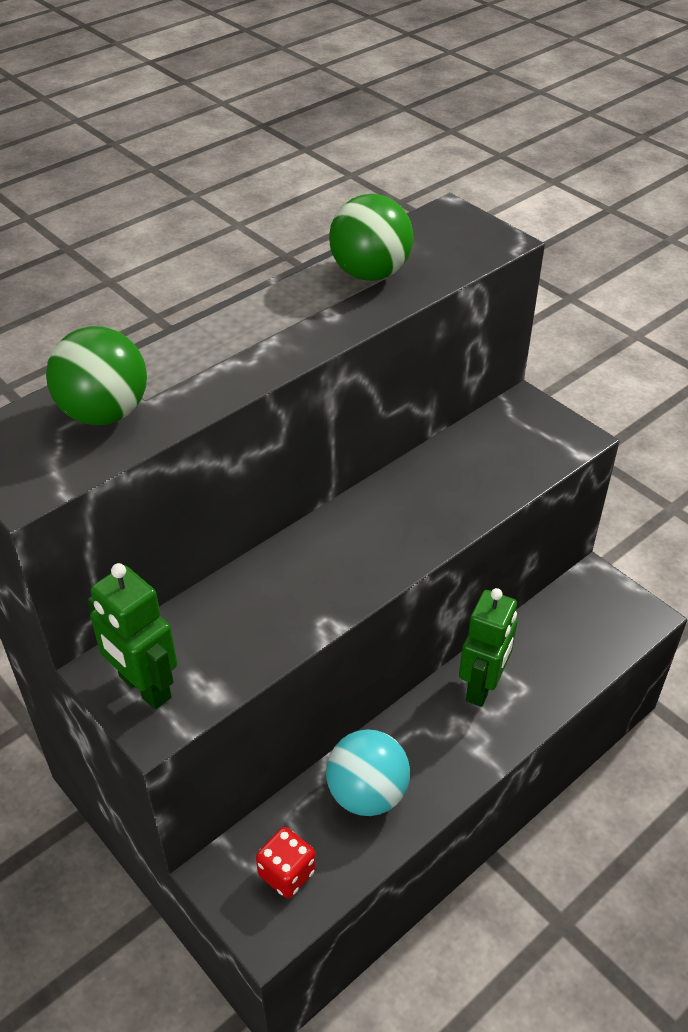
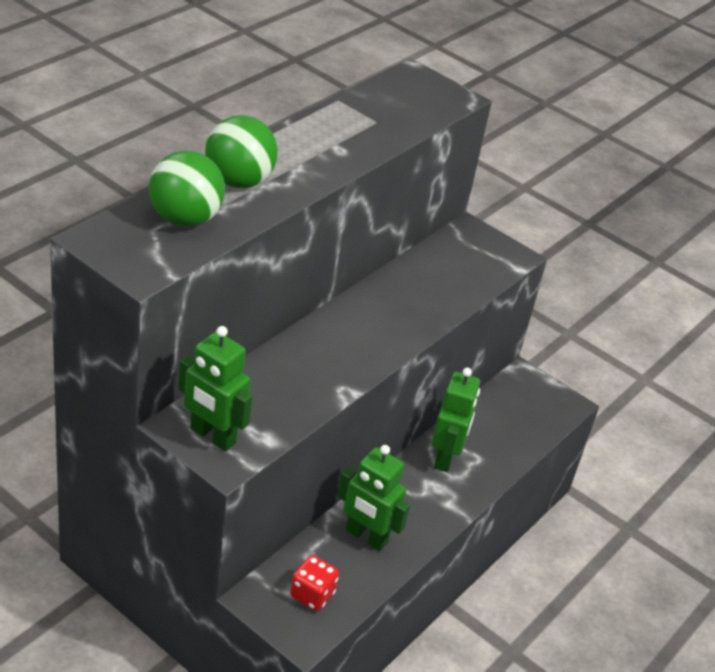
camera: 15 degrees left, 5 degrees down
turquoise ball [326,730,410,816] -> green robot [337,445,410,551]
green ball [329,194,413,281] -> green ball moved to [205,115,278,188]

